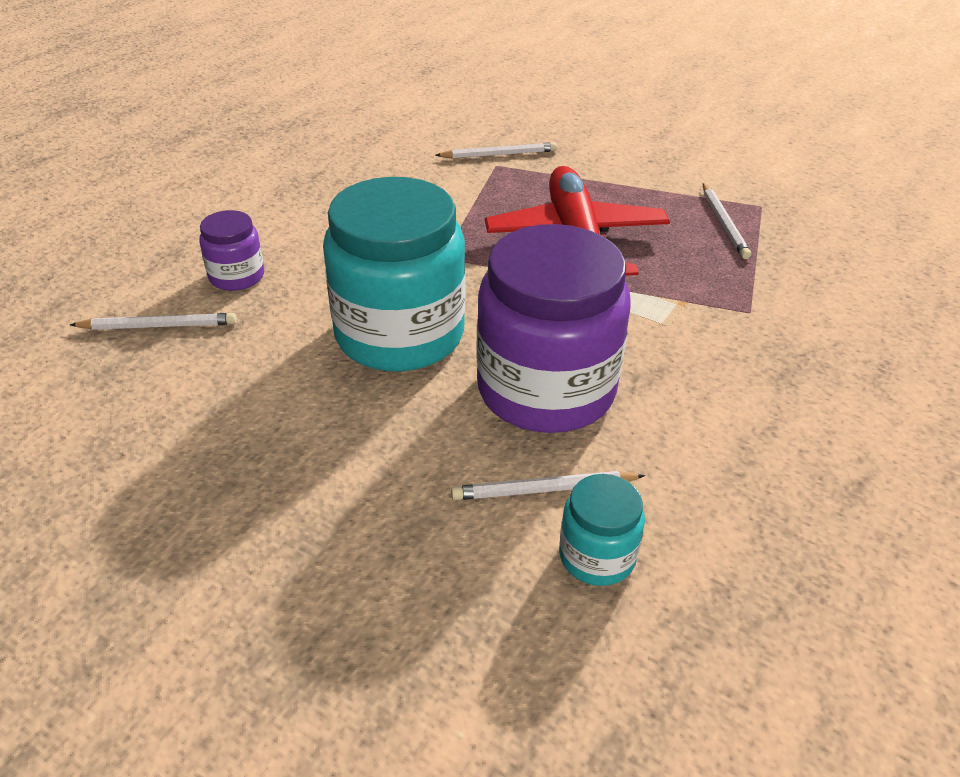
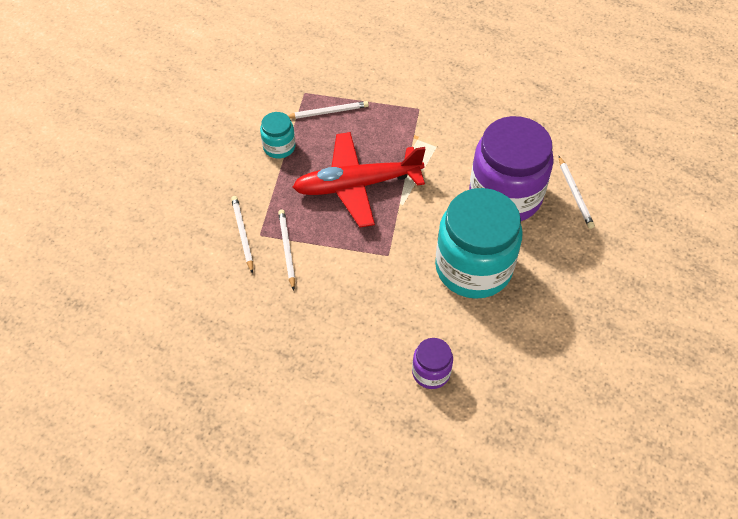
camera: 95 degrees left, 15 degrees up
white pencil [70,313,237,330] -> white pencil moved to [278,210,295,290]
turquoise jar [559,474,645,586] -> turquoise jar moved to [260,112,295,158]

